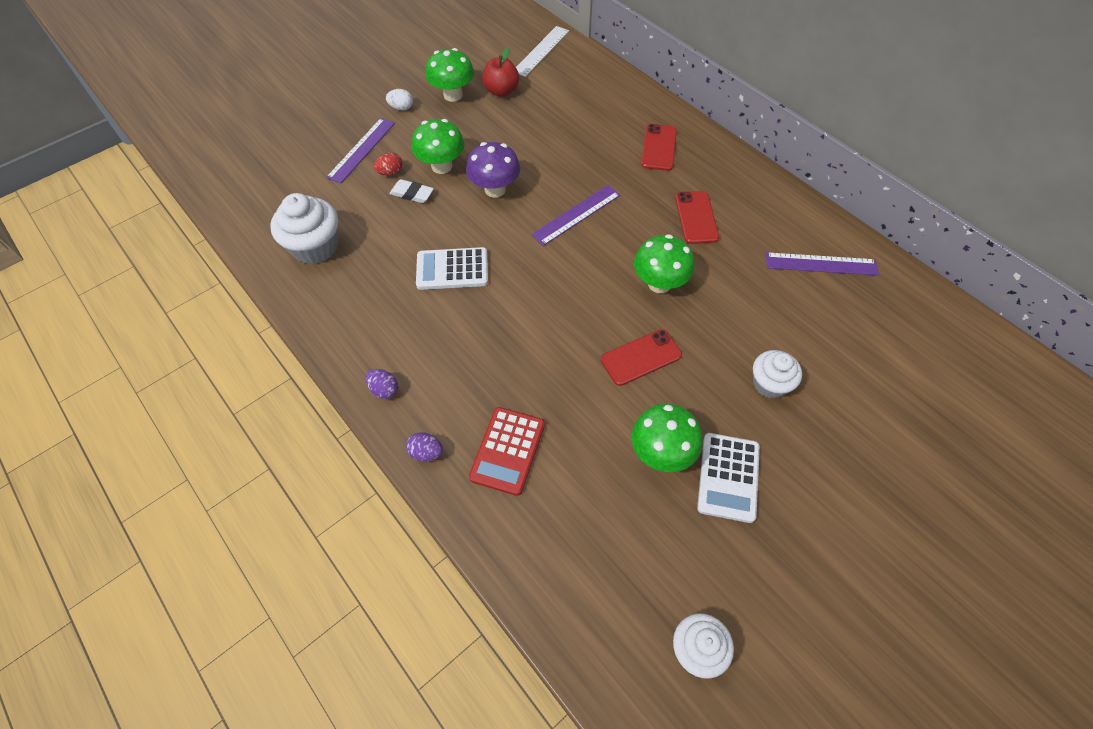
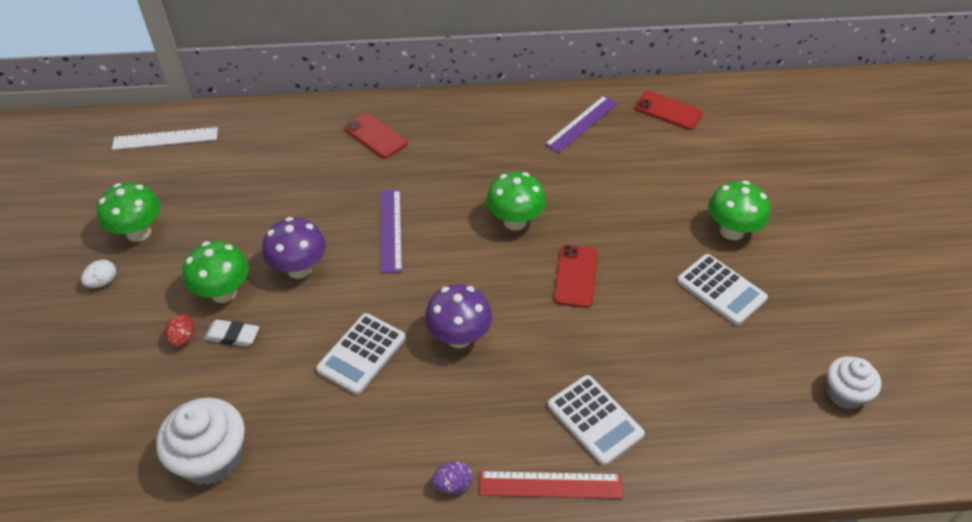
camera: 55 degrees left, 10 degrees down
purple ruler [326,118,395,183] -> none
white eraser [389,179,434,203] -> white eraser turned 45 degrees clockwise [204,319,259,347]
purple egg [406,432,443,462] -> red ruler [479,471,623,499]
red calculator [469,407,545,496] -> white calculator [548,375,645,466]
red apple [482,47,519,97] -> none
white ruler [516,26,569,77] -> white ruler turned 75 degrees counterclockwise [112,127,218,150]
green mushroom [632,404,703,472] -> green mushroom moved to [708,181,770,240]
red phone [675,191,719,244] -> red phone moved to [634,91,703,130]
white cupcake [753,350,802,399] -> none
none -> purple mushroom [425,284,492,348]

